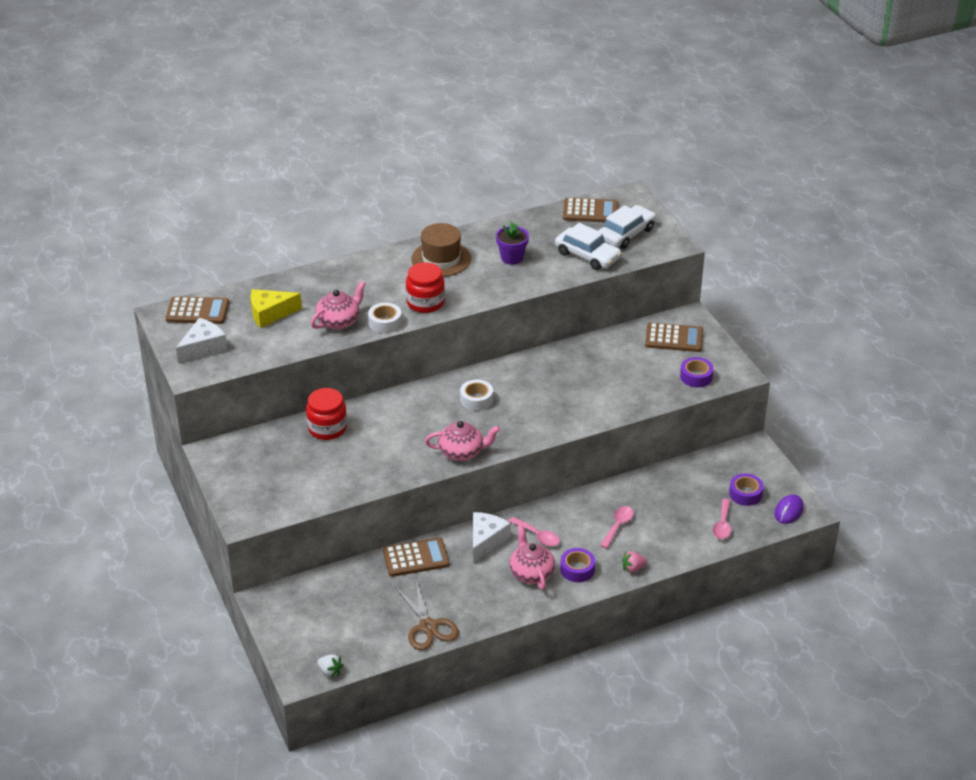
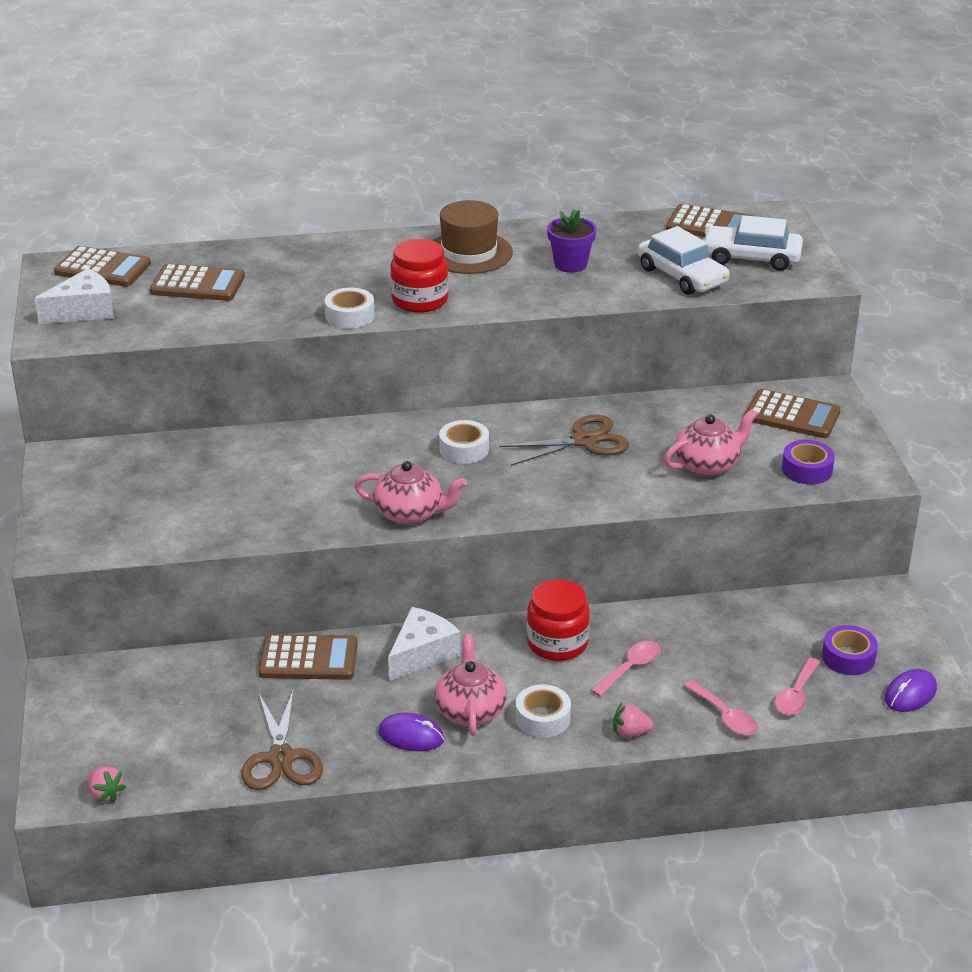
camera: 15 degrees right, 5 degrees down
yellow cheese [251,289,302,328] -> brown calculator [150,264,245,301]
red jar [306,388,347,440] -> red jar moved to [527,579,590,661]
pink teapot [311,281,366,330] -> pink teapot moved to [664,409,758,476]
white strawberry [317,654,343,678] -> pink strawberry [88,767,126,802]
pink spoon [508,517,560,546] -> pink spoon moved to [684,680,758,735]
purple tape [560,548,595,582] -> white tape [516,684,571,738]
white car [599,205,656,249] -> white car turned 135 degrees counterclockwise [703,215,803,271]
none -> purple mouse [378,713,444,751]
none -> brown scissors [499,415,629,466]

